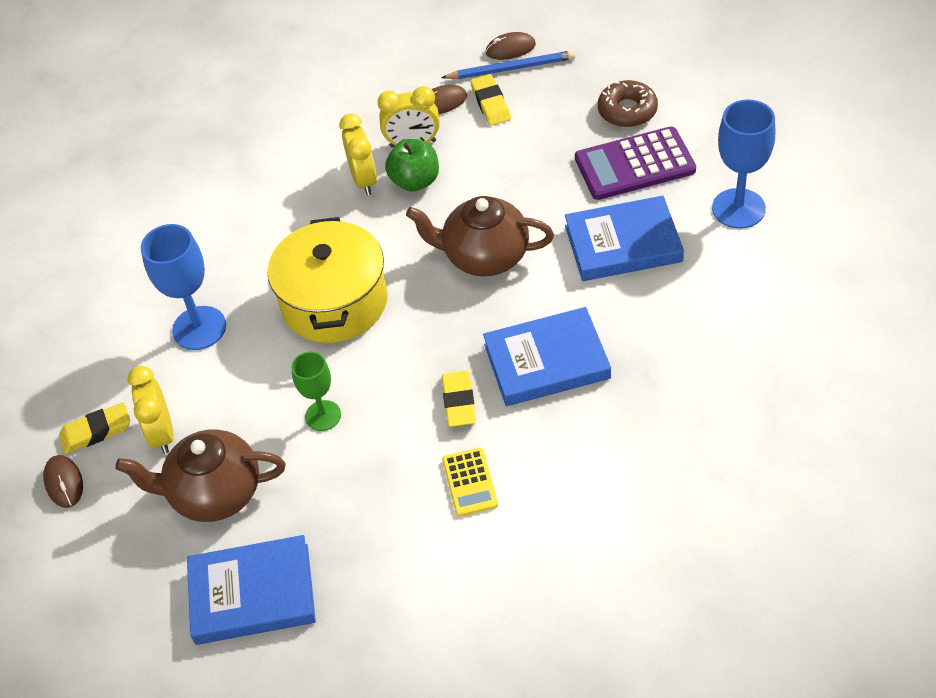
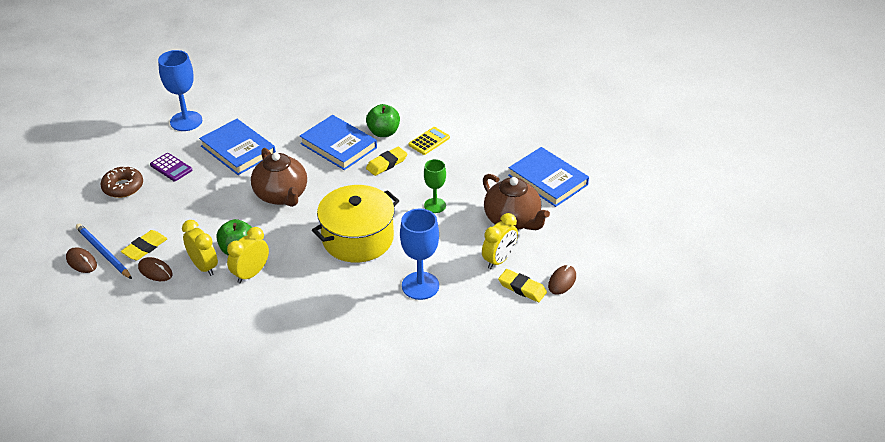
camera: 130 degrees left, 10 degrees down
purple calculator [575,127,696,200] -> purple calculator [150,153,192,181], size x0.56
none -> green apple [366,104,400,137]

